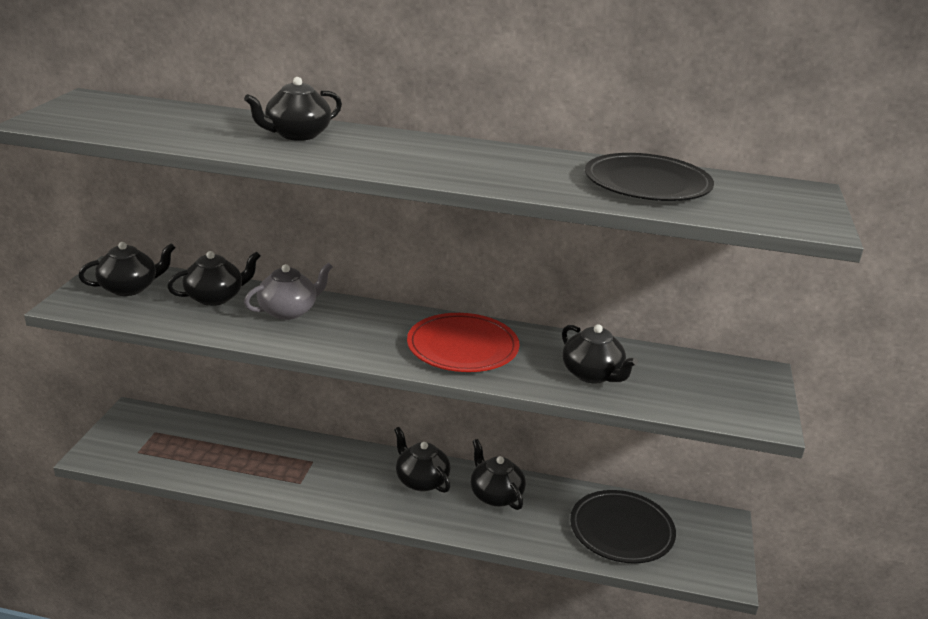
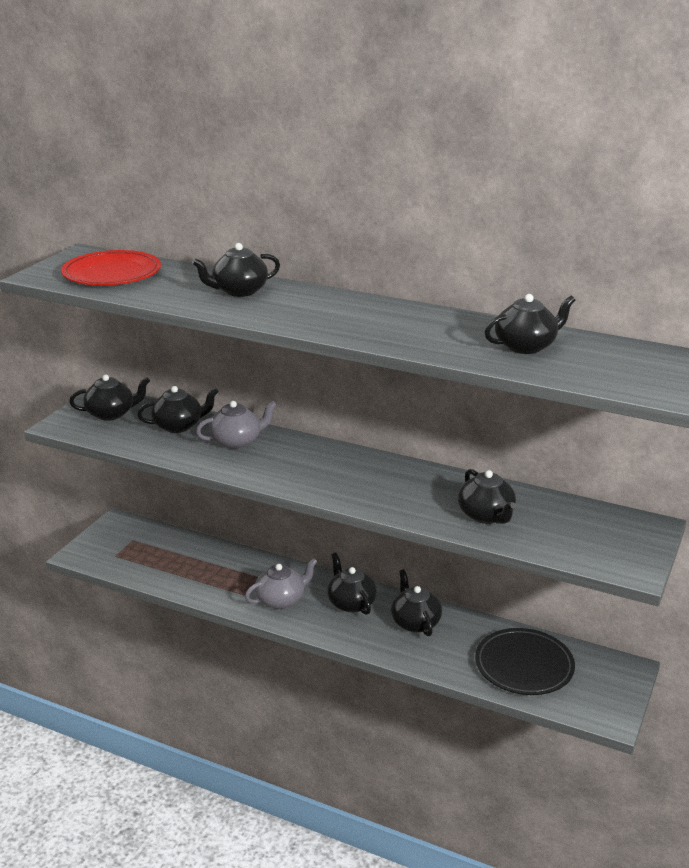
camera: 15 degrees right, 0 degrees up
red plate [407,313,519,372] -> red plate moved to [61,250,161,285]
black plate [585,153,714,201] -> black teapot [484,294,575,354]
none -> grey teapot [245,558,318,609]

